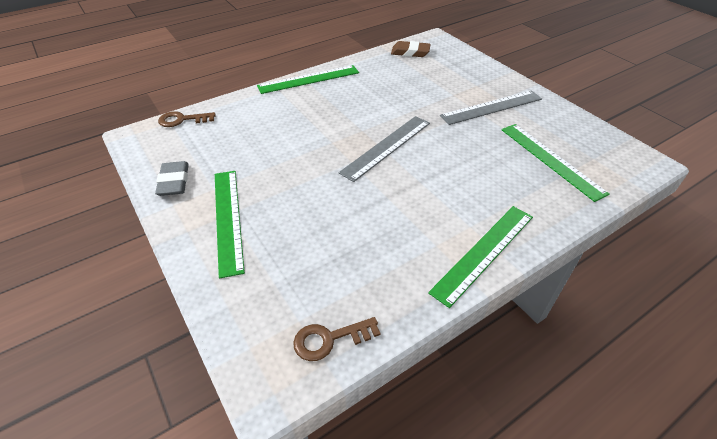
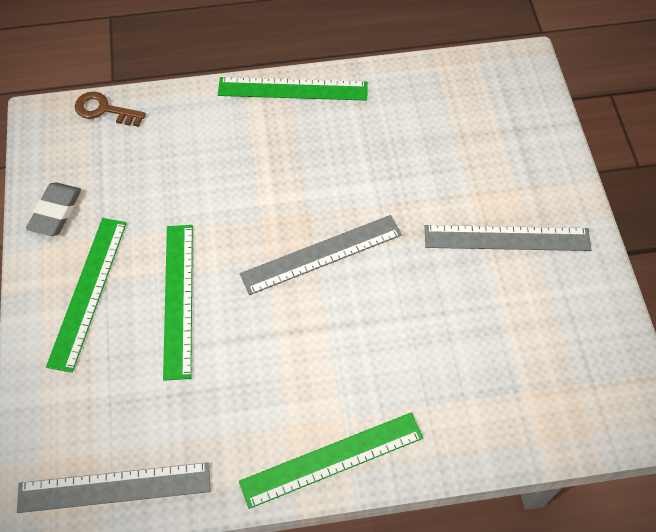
camera: 25 degrees right, 15 degrees up
brown key [293,317,380,361] -> grey ruler [17,462,211,513]
brown eraser [391,41,431,57] -> none
green ruler [501,124,610,202] -> green ruler moved to [163,225,193,381]

